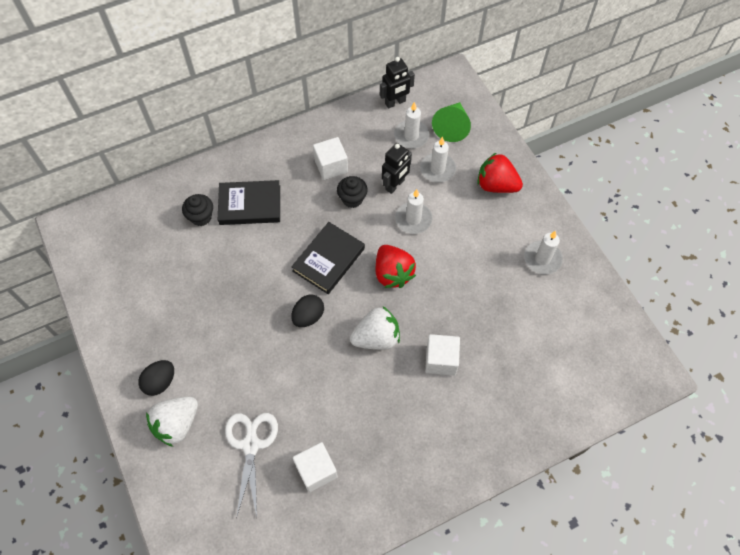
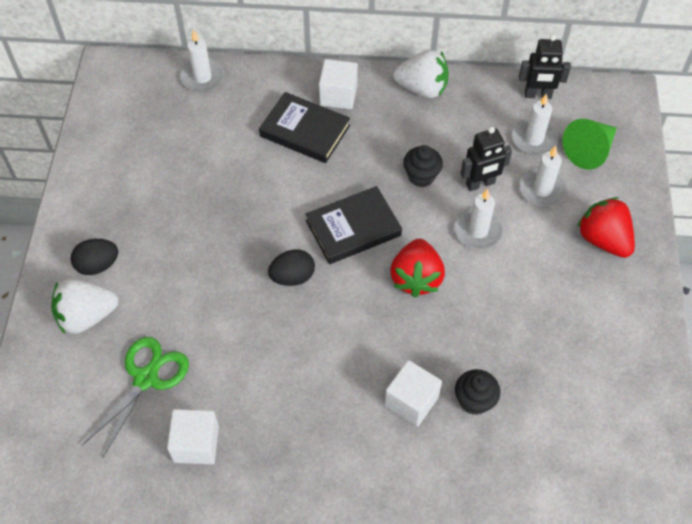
camera: 30 degrees right, 5 degrees down
black cupcake [182,194,213,226] -> black cupcake moved to [455,369,500,415]
white scissors [225,413,278,519] -> green scissors [82,337,189,458]
white cube [313,137,348,180] -> white cube moved to [319,59,358,109]
white strawberry [350,307,400,350] -> white strawberry moved to [393,50,449,98]
white candle [524,231,563,275] -> white candle moved to [180,30,224,92]

